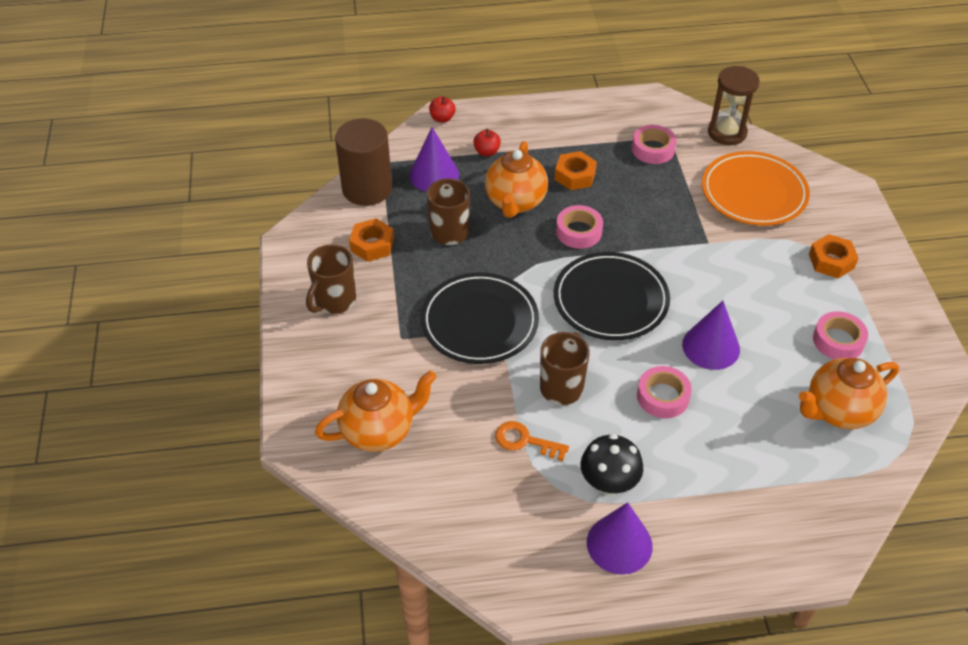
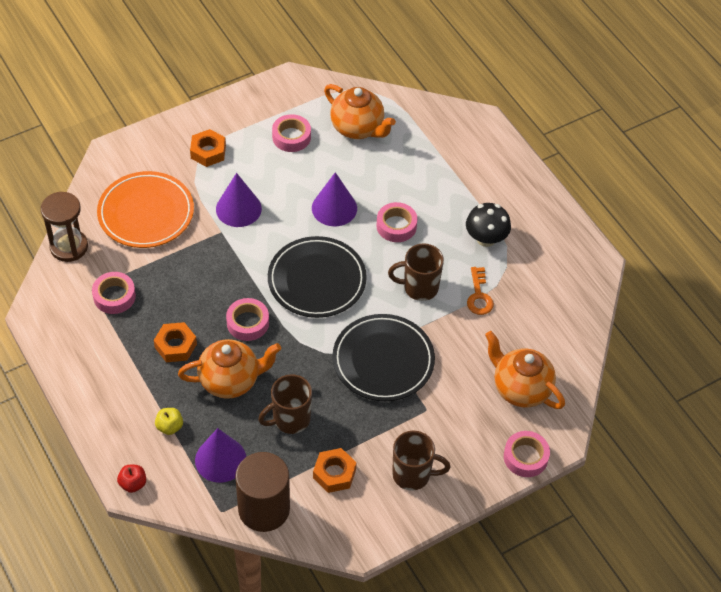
camera: 115 degrees left, 5 degrees up
red apple [473,129,501,156] -> yellow apple [155,408,183,435]
purple cone [587,502,653,575] -> purple cone moved to [216,173,262,227]
none -> pink tape [504,431,550,477]

